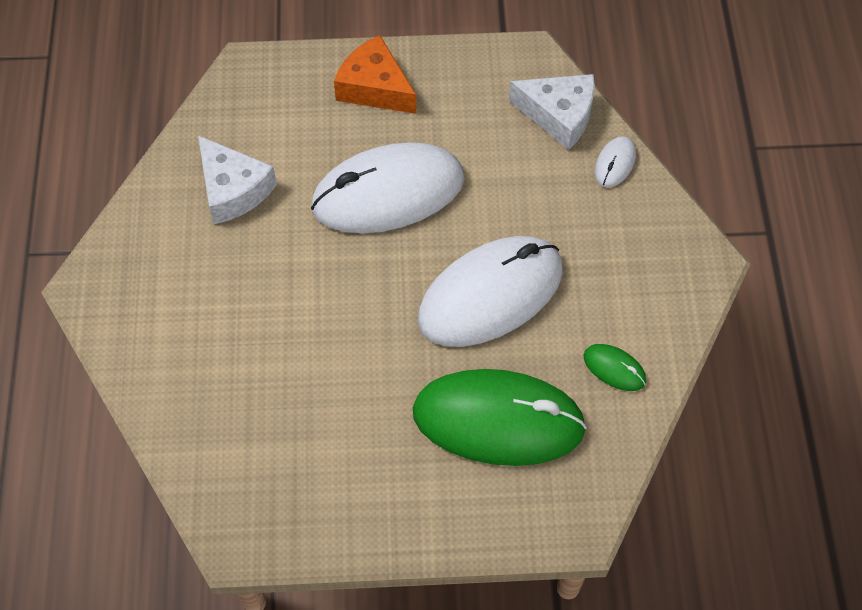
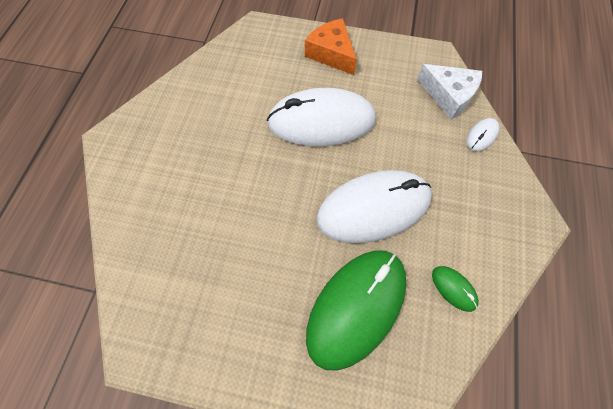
camera: 15 degrees right, 5 degrees up
white cheese [198,135,277,224] -> none
green mouse [413,369,587,466] -> green mouse turned 75 degrees counterclockwise [306,250,406,371]

